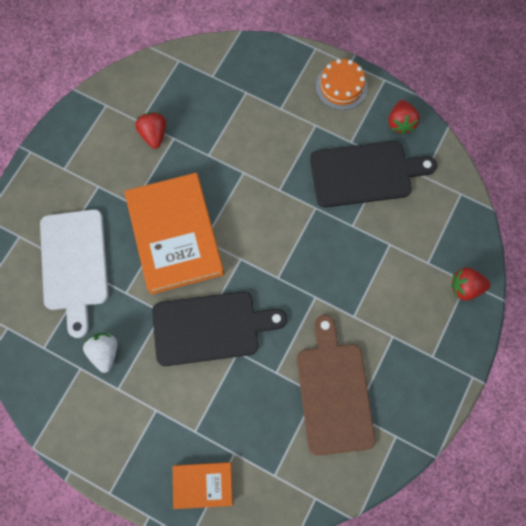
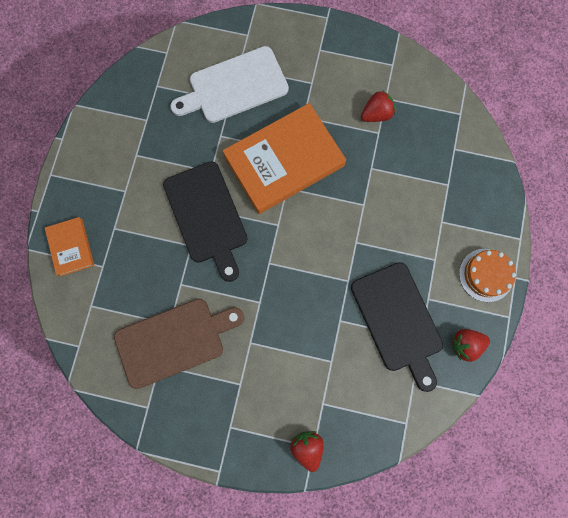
camera: 75 degrees right, 5 degrees up
white strawberry [83,333,118,373] -> none

